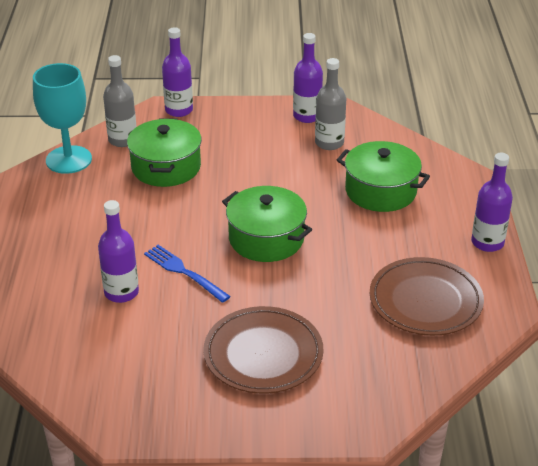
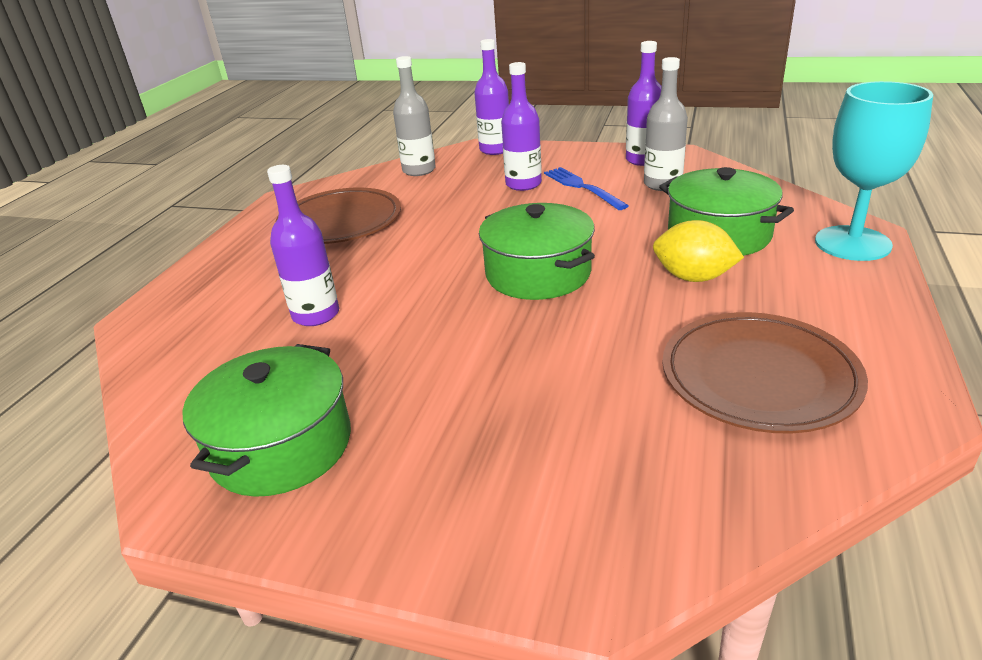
camera: 20 degrees right, 5 degrees down
turquoise goblet [33,63,92,174] -> turquoise goblet moved to [815,81,933,261]
green pot [127,119,202,187] -> green pot moved to [182,344,351,497]
blue fork [144,245,231,303] -> blue fork moved to [544,167,629,210]
brown plate [203,306,323,394] -> brown plate moved to [276,188,401,244]
purple bottle [471,153,513,252] -> purple bottle moved to [501,62,542,191]
none -> yellow lemon [653,220,744,282]

